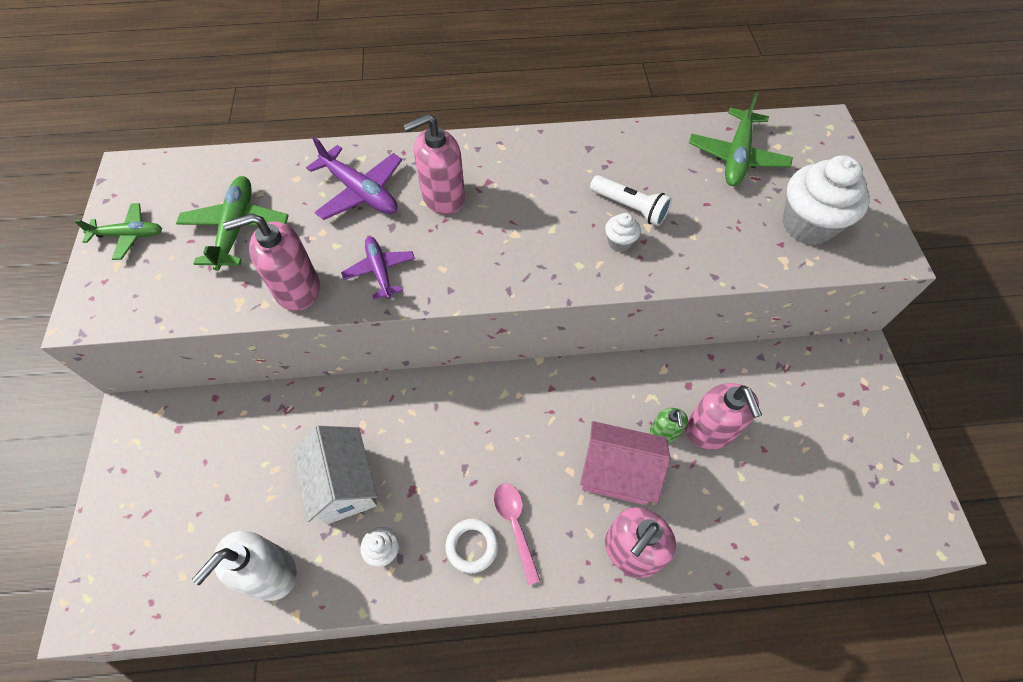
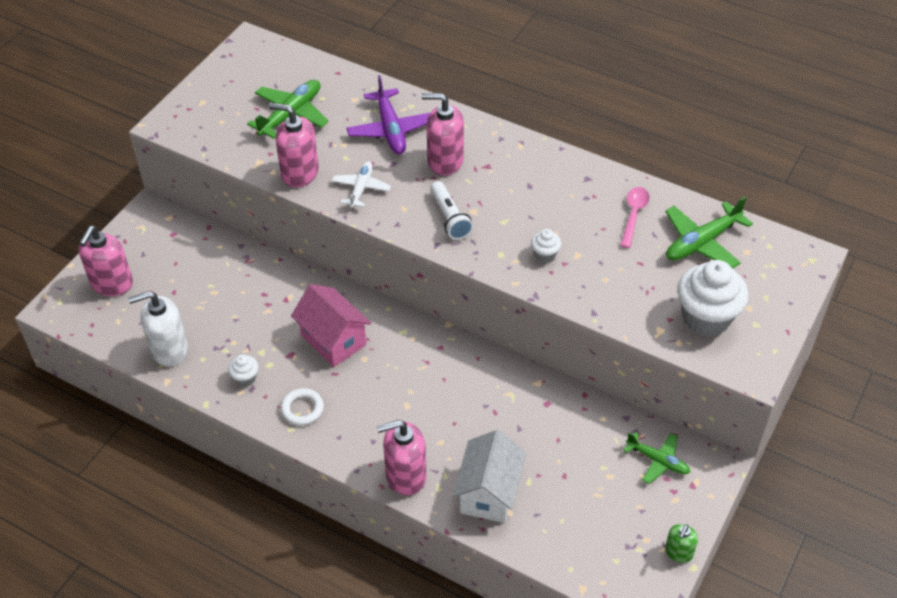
camera: 35 degrees right, 10 degrees down
green plane [74,203,162,260] -> green plane moved to [623,432,690,484]
white house [292,426,377,524] -> white house moved to [453,430,526,523]
purple plane [341,237,415,300] -> white plane [332,161,391,208]
pink spoon [494,483,541,585] -> pink spoon moved to [620,187,650,248]
pink house [580,421,670,505] -> pink house moved to [291,284,371,367]
white flashlight [590,175,672,226] -> white flashlight moved to [430,181,473,240]
green soap dispenser [650,408,688,443] -> green soap dispenser moved to [665,524,698,563]
pink soap dispenser [685,383,762,450] -> pink soap dispenser moved to [78,226,133,296]

